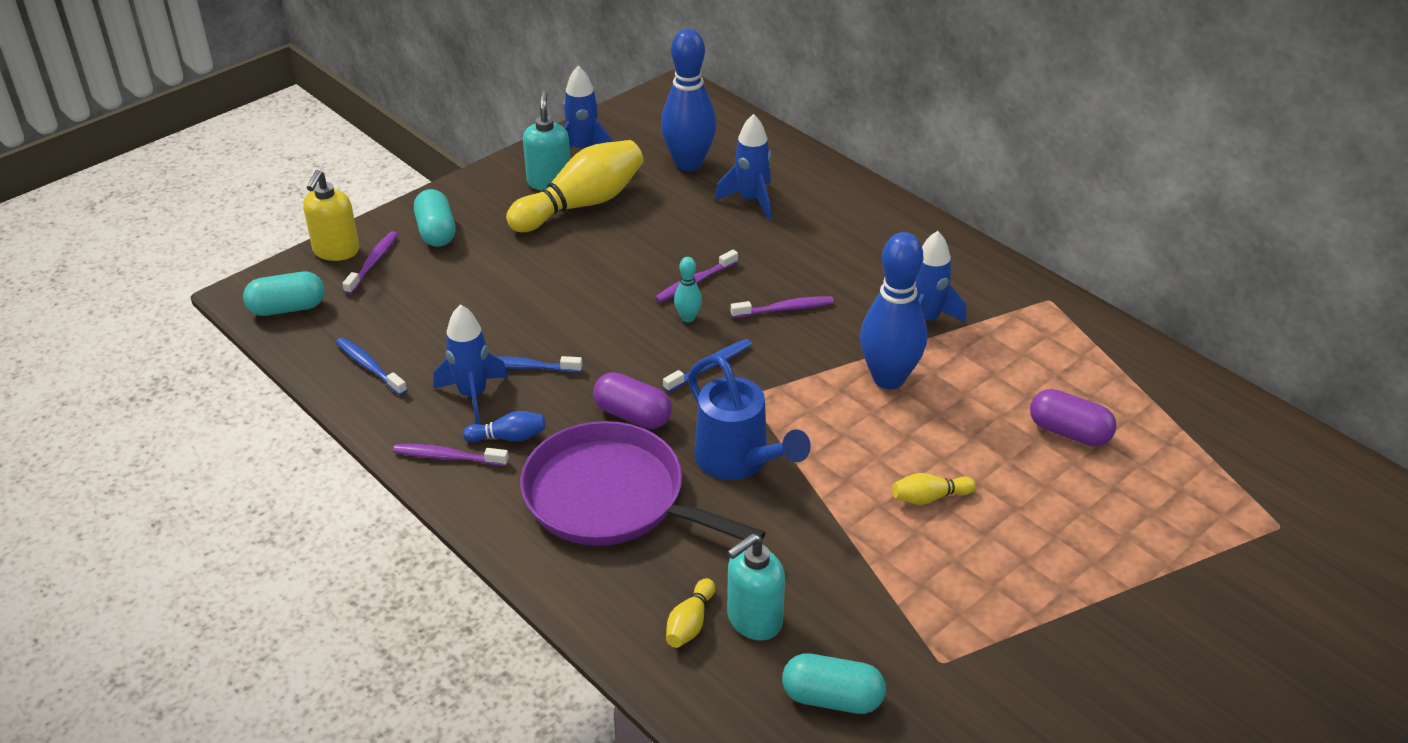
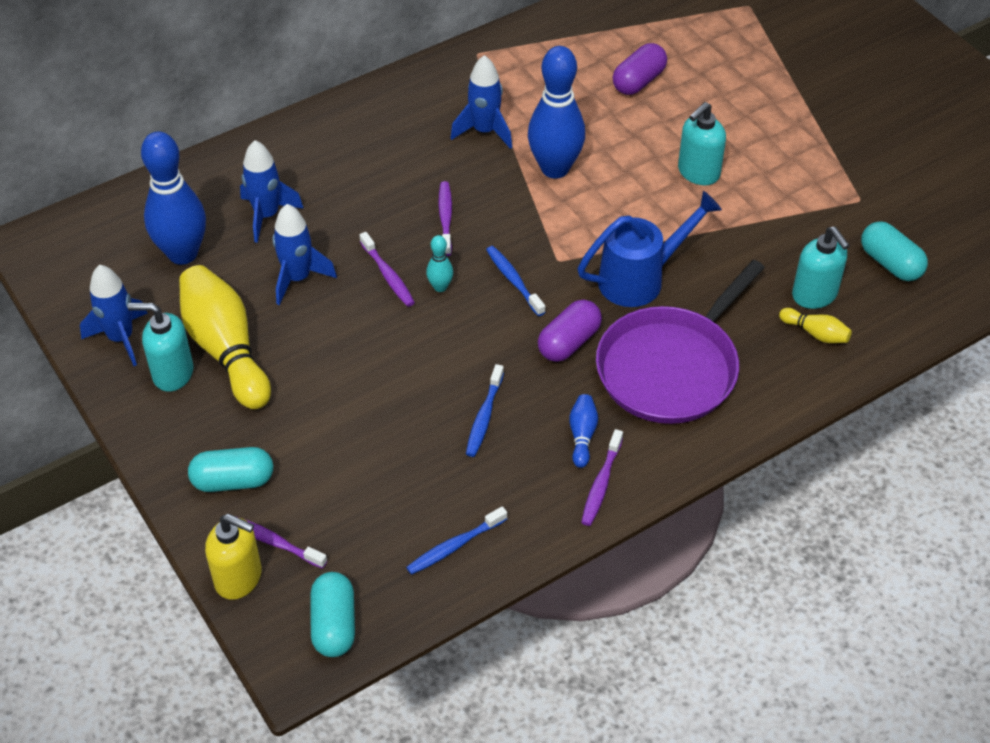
camera: 80 degrees left, 10 degrees up
blue rocket [433,304,508,424] -> blue rocket moved to [272,204,337,305]
turquoise capsule [782,653,886,714] -> turquoise capsule turned 60 degrees counterclockwise [861,221,928,281]
yellow bowling pin [892,473,976,505] -> turquoise soap dispenser [678,102,726,185]

